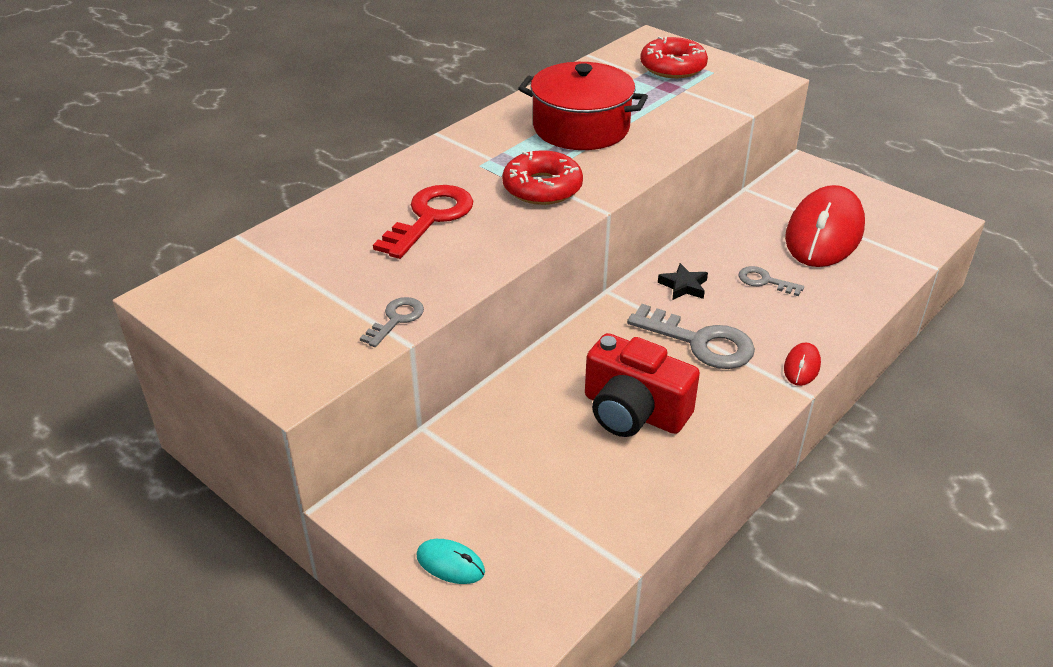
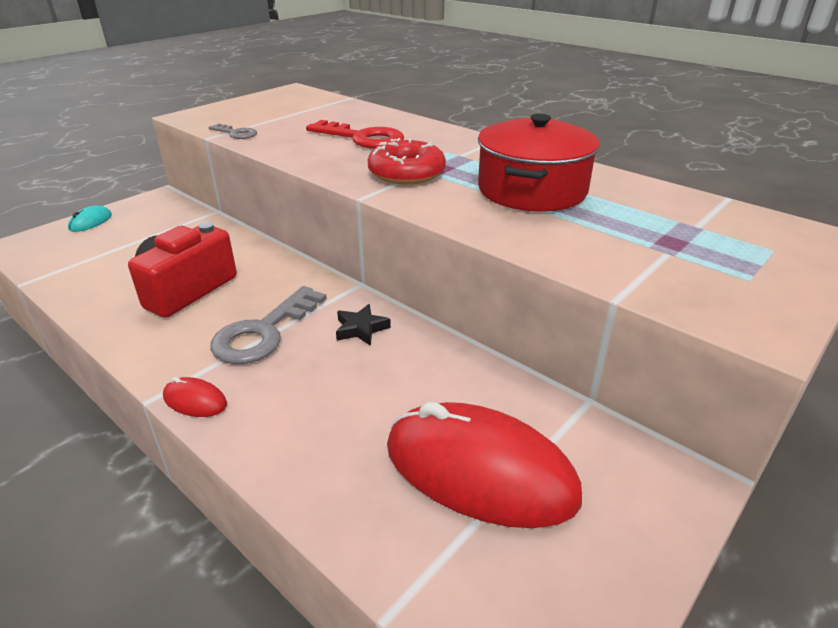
camera: 90 degrees right, 5 degrees down
red donut [640,36,708,78] -> none
grey key [738,266,804,296] -> none

